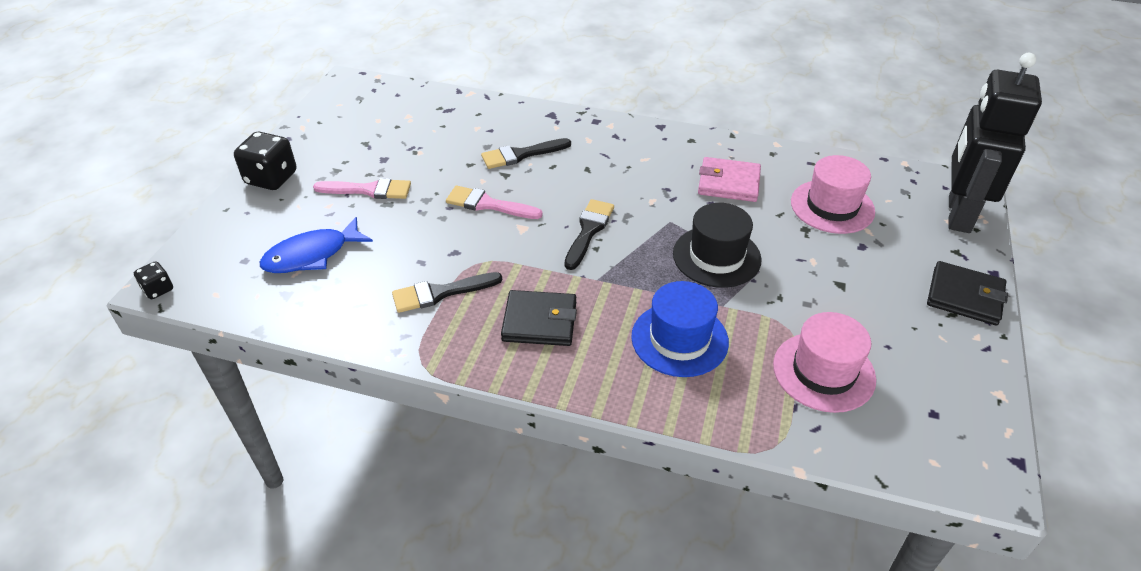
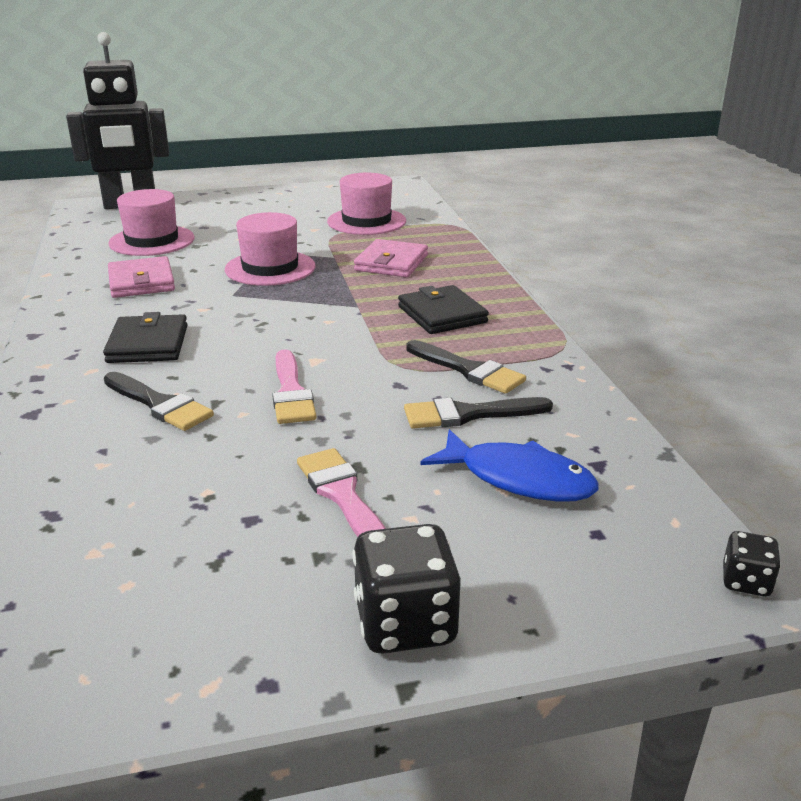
camera: 120 degrees left, 15 degrees down
black brush [564,199,614,270] -> black brush moved to [404,397,553,429]
blue hat [631,281,729,377] -> pink wallet [354,239,428,277]
black hat [673,203,762,288] -> pink hat [225,212,316,286]
black wallet [927,261,1008,326] -> black wallet moved to [103,312,188,363]

